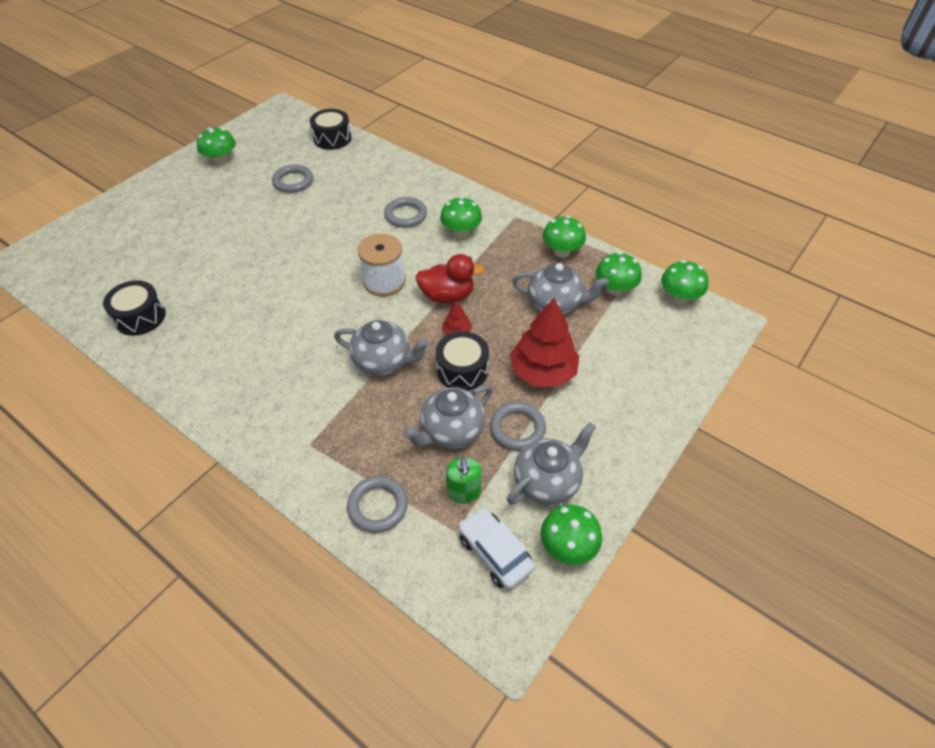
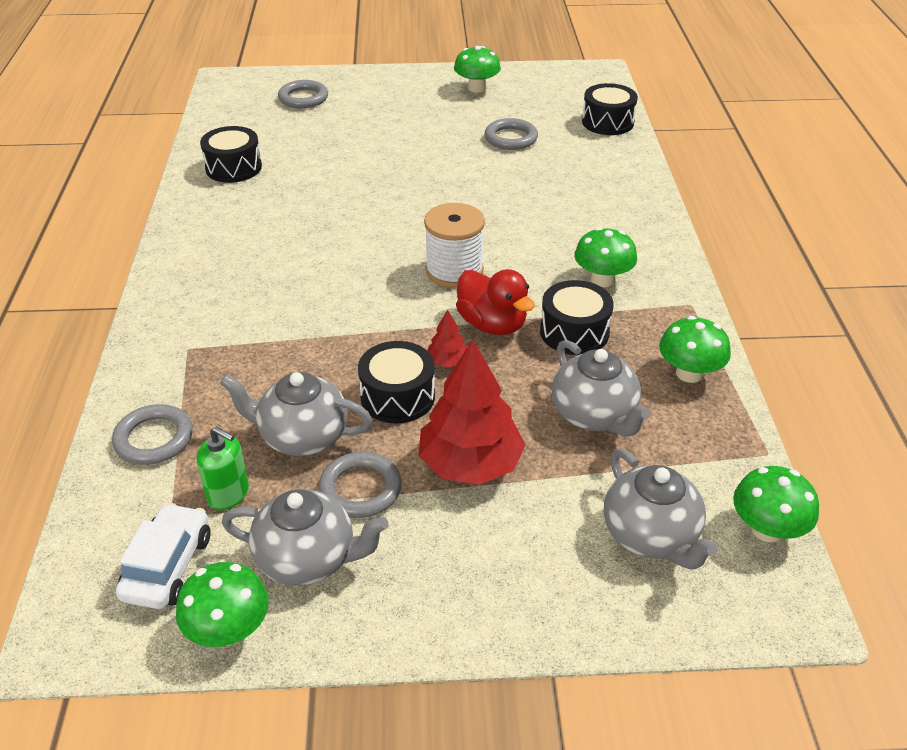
camera: 50 degrees right, 10 degrees down
grey teapot [334,320,430,376] -> grey teapot moved to [604,448,718,570]
grey ring [384,197,427,228] -> grey ring moved to [278,80,328,108]
green soap dispenser [446,457,482,503] -> green soap dispenser turned 105 degrees counterclockwise [197,427,249,510]
green mushroom [596,252,642,296] -> none
none -> black drum [540,280,614,355]

